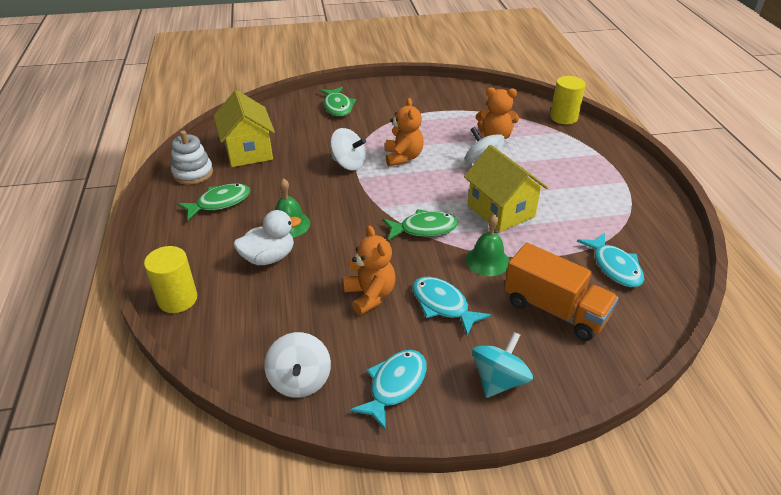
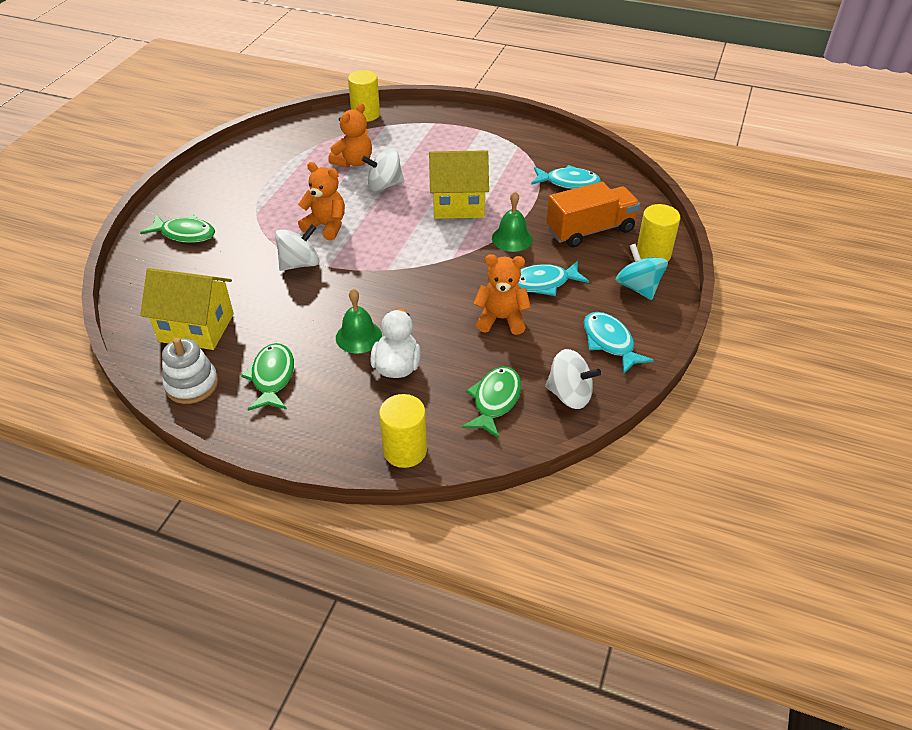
camera: 60 degrees left, 5 degrees up
green fish [383,209,458,241] -> green fish moved to [462,367,521,438]
none -> yellow cylinder [637,204,680,261]

